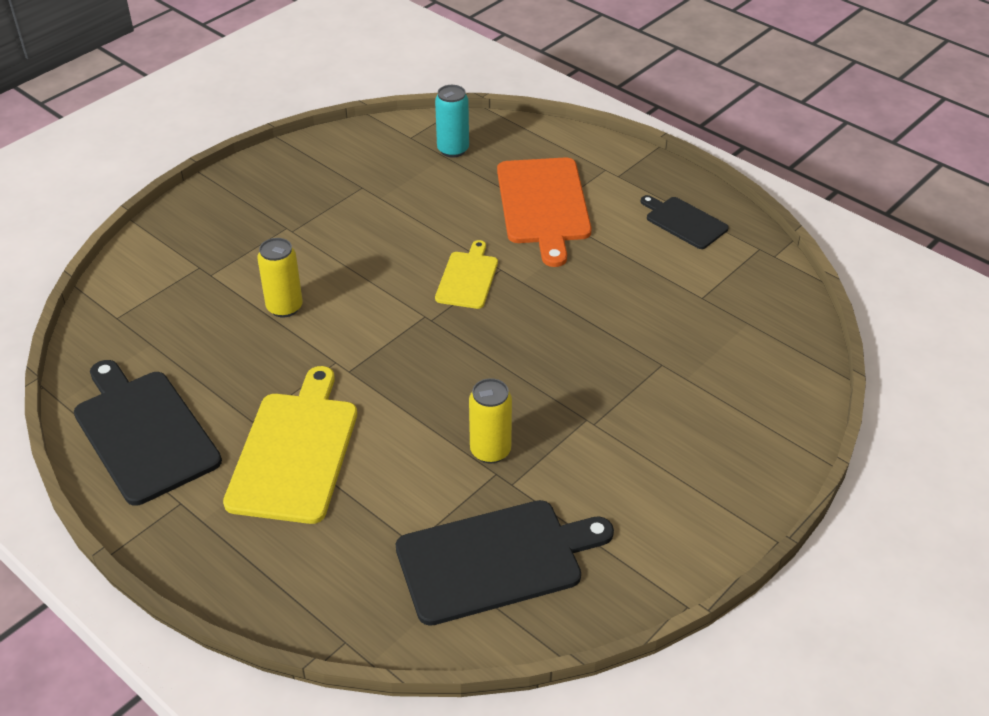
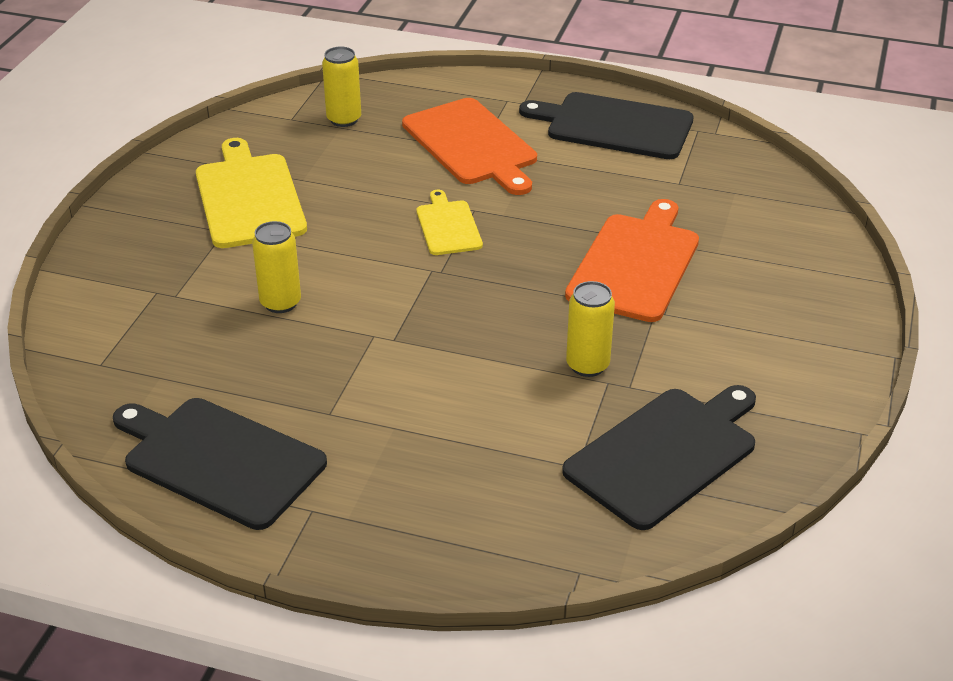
camera: 25 degrees left, 5 degrees down
yellow cutting board [223,366,357,524] -> yellow cutting board moved to [196,138,307,248]
turquoise can [435,85,469,157] -> yellow can [322,46,361,127]
black cutting board [641,195,729,249] -> black cutting board [519,92,694,159], size x1.78
none -> orange cutting board [565,199,699,322]

